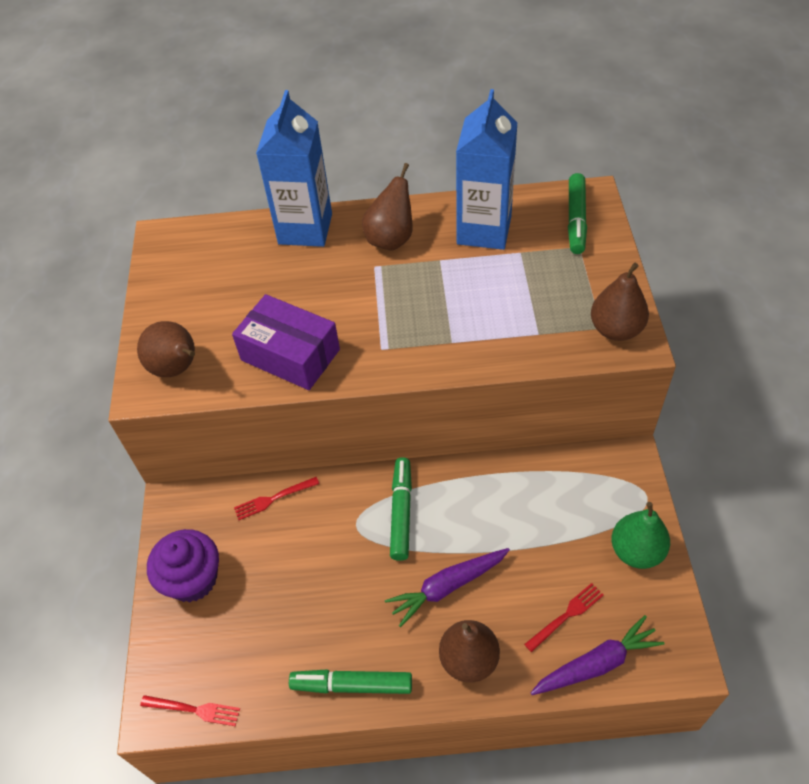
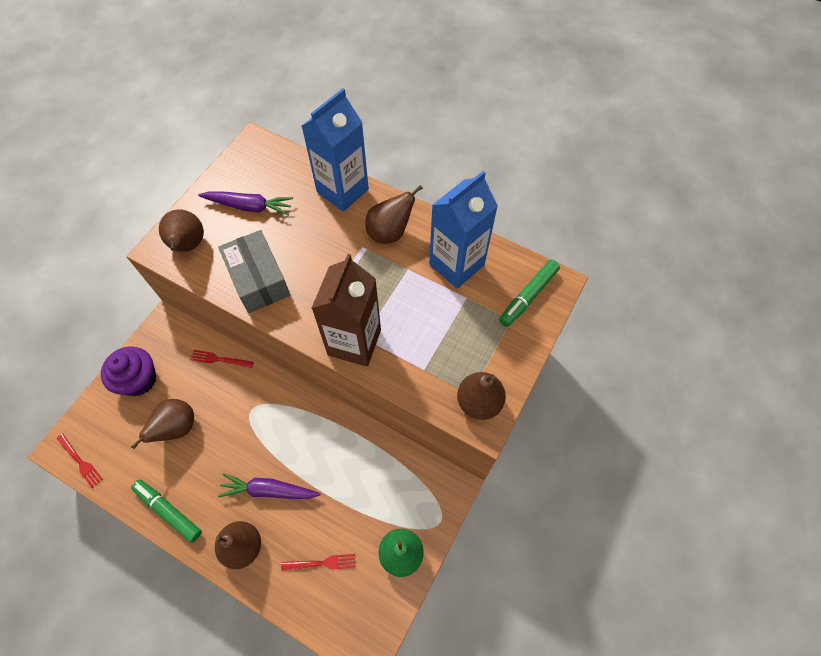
camera: 30 degrees right, 10 degrees up
purple box [232,294,340,390] -> grey box [218,230,290,313]
green marker [390,457,412,561] -> none
purple carrot [531,615,665,695] -> purple carrot moved to [198,191,293,216]
none -> brown pear [131,399,194,449]
none -> brown carton [312,254,381,367]

